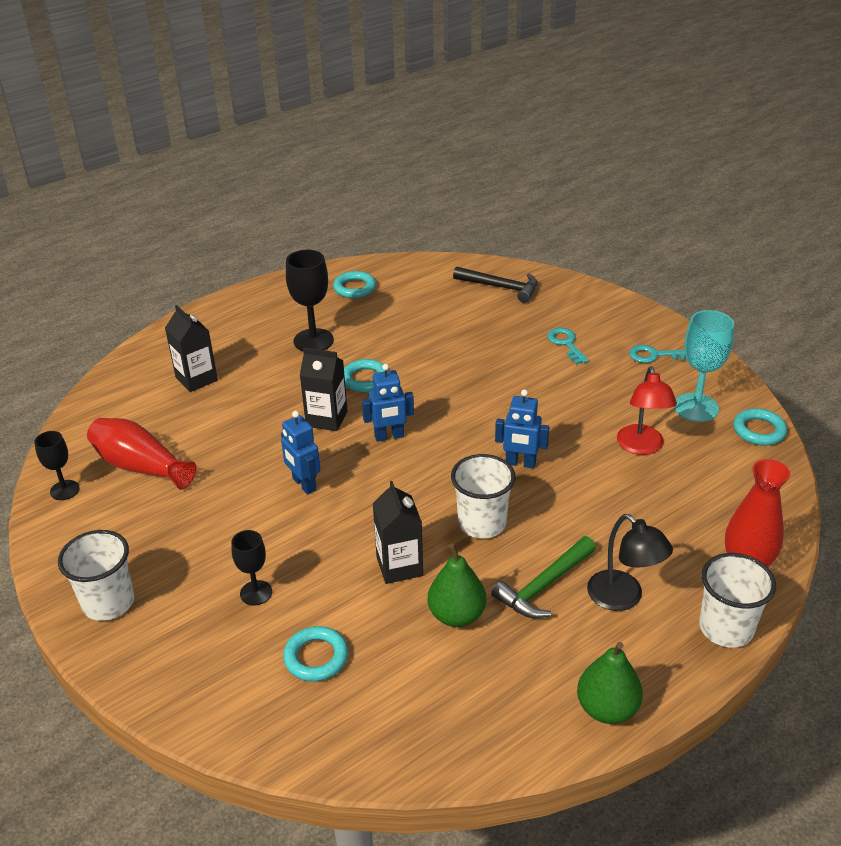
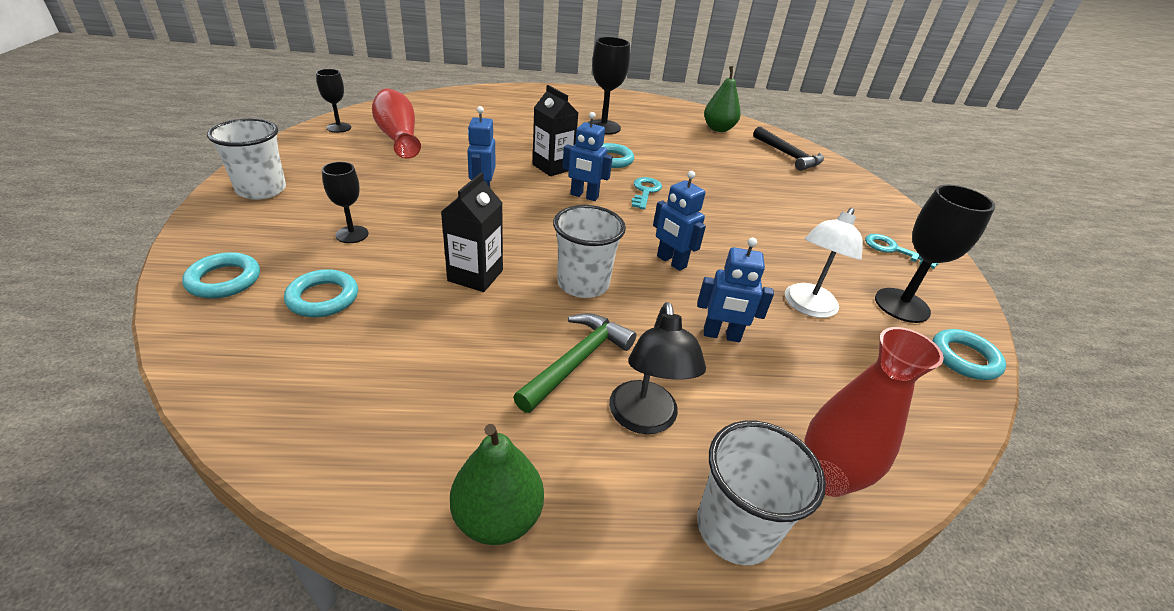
camera: 30 degrees right, 0 degrees up
black carton [165,305,218,392] -> none
turquoise ring [333,271,376,298] -> turquoise ring moved to [182,252,260,299]
green pear [428,543,486,627] -> green pear moved to [704,66,741,132]
green hammer [491,536,596,618] -> green hammer turned 135 degrees clockwise [513,313,636,413]
turquoise key [547,328,589,364] -> turquoise key moved to [631,177,662,210]
red lamp [617,366,677,455] -> white lamp [785,208,863,318]
turquoise goblet [674,310,734,422] -> black goblet [875,185,996,323]
none -> blue robot [697,237,774,342]

